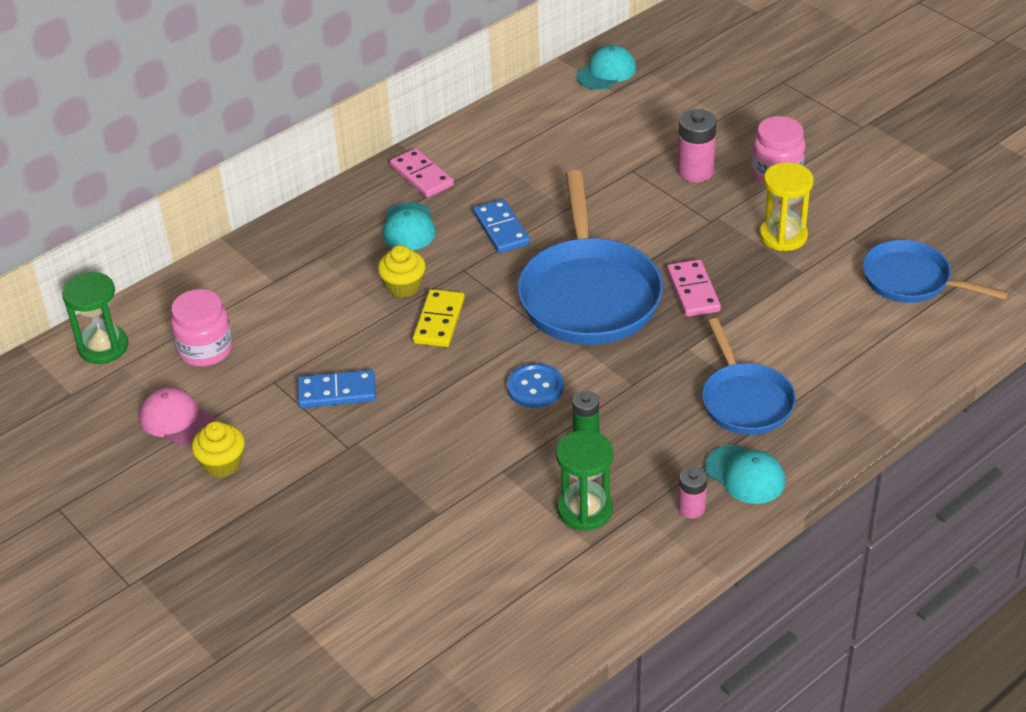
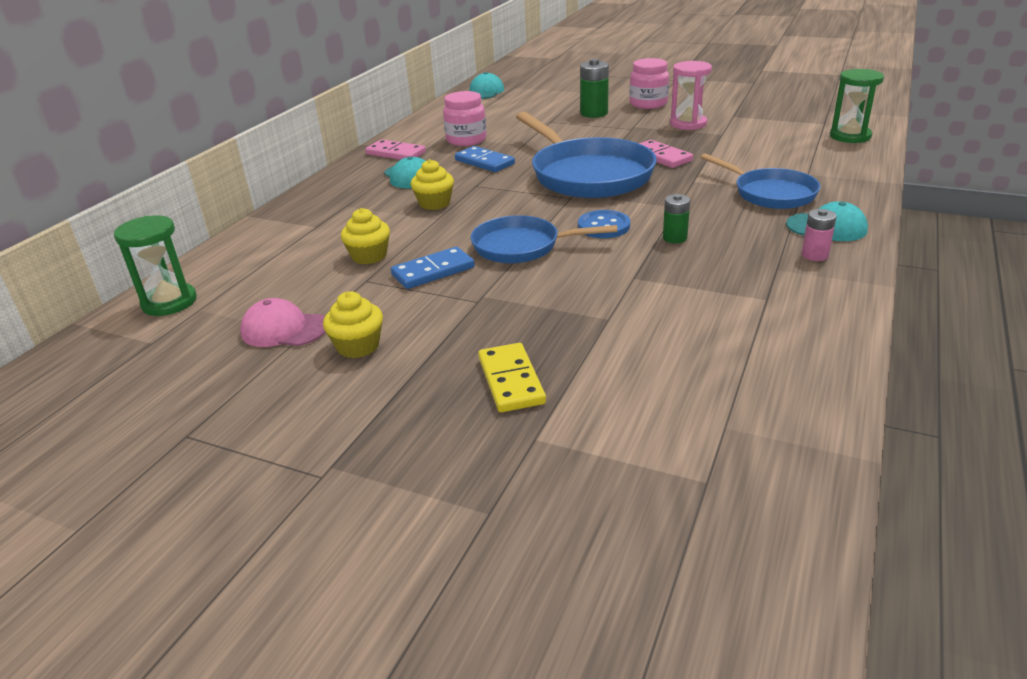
camera: 25 degrees left, 10 degrees down
pink jar [171,289,233,367] -> pink jar moved to [443,91,486,146]
yellow domino [413,289,465,347] -> yellow domino moved to [478,343,546,412]
green hourglass [556,430,613,531] -> green hourglass moved to [830,69,884,143]
pink battery [677,109,717,182] -> green battery [580,59,609,118]
yellow hourglass [760,162,813,251] -> pink hourglass [670,61,712,130]
blue pan [863,240,1008,303] -> blue pan moved to [471,215,617,263]
none -> yellow cupcake [341,208,390,265]

